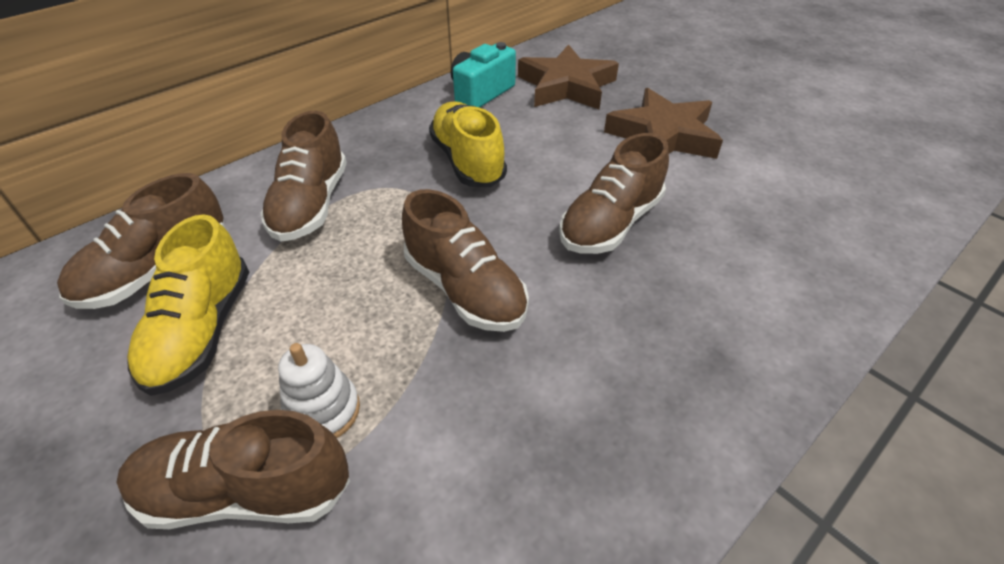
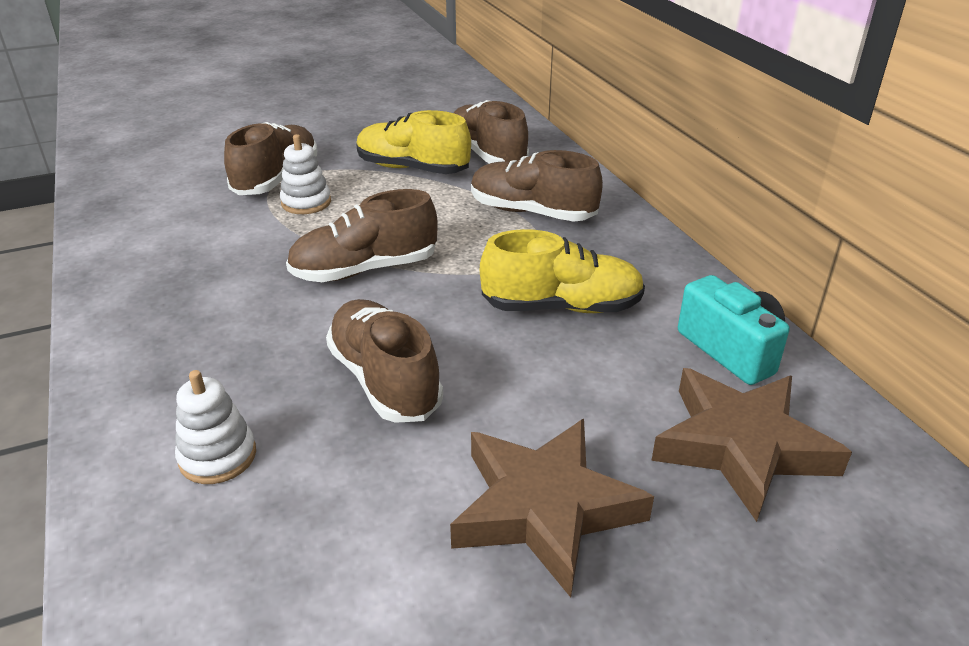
camera: 110 degrees right, 10 degrees down
none -> white stacking toy [175,370,256,484]

